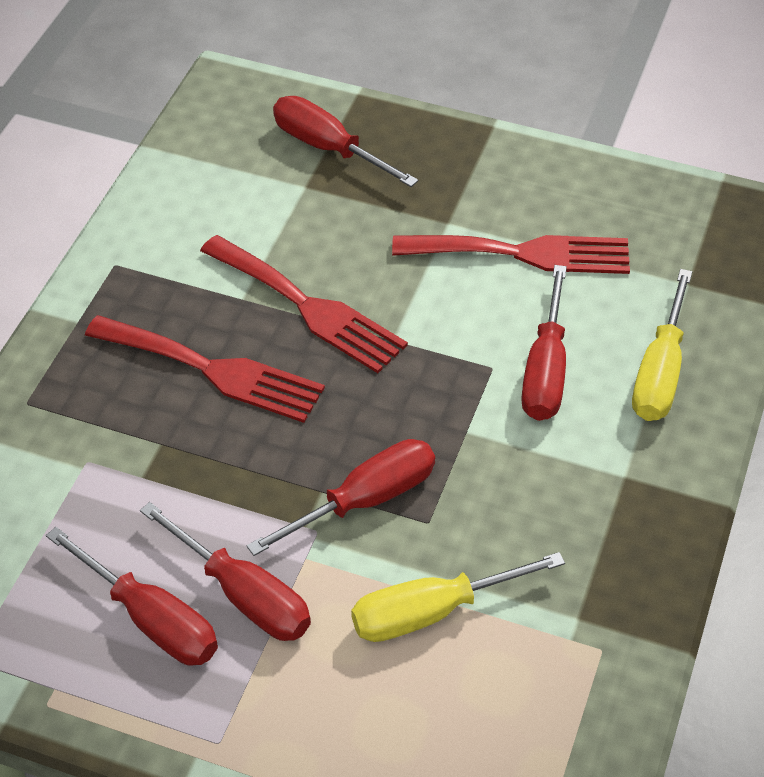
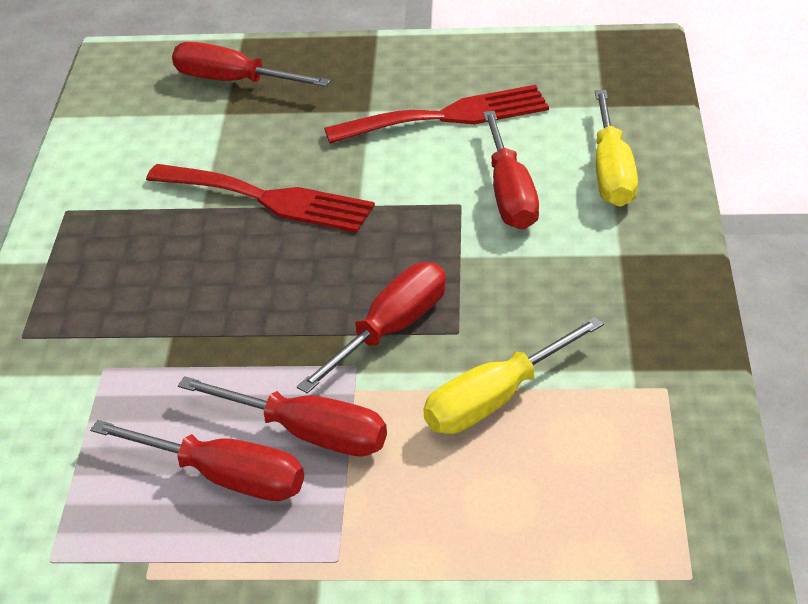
camera: 15 degrees left, 10 degrees down
red fork [85,315,325,423] -> none

